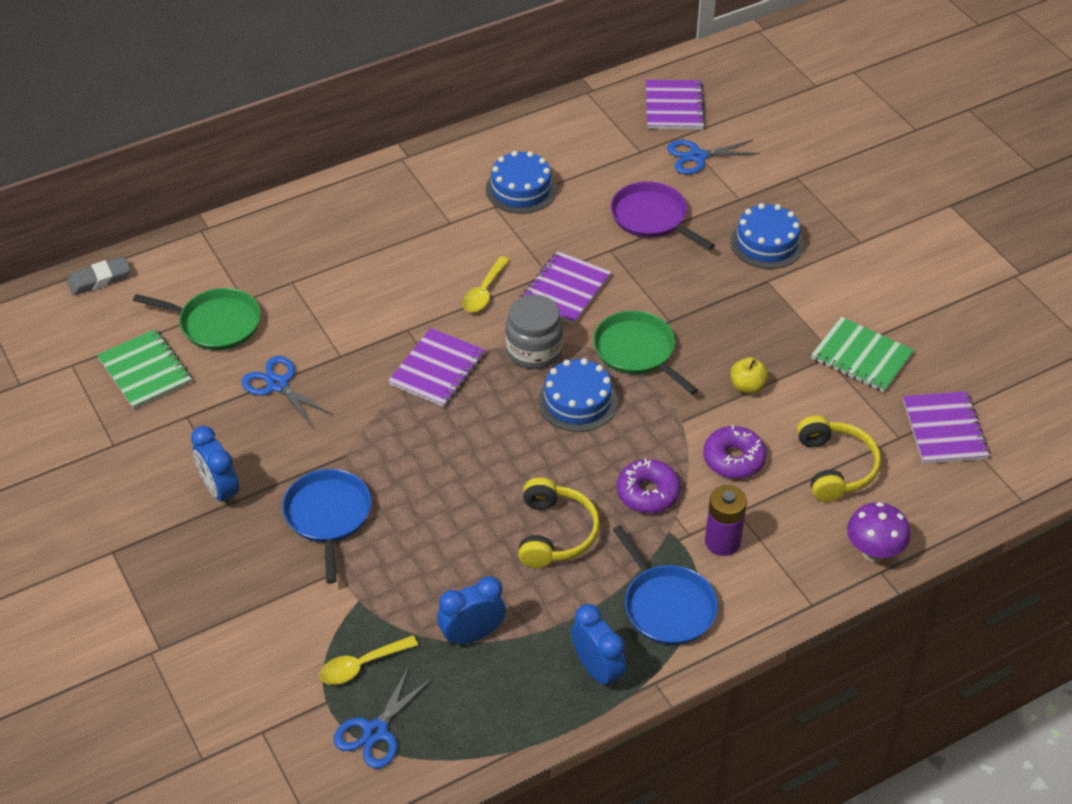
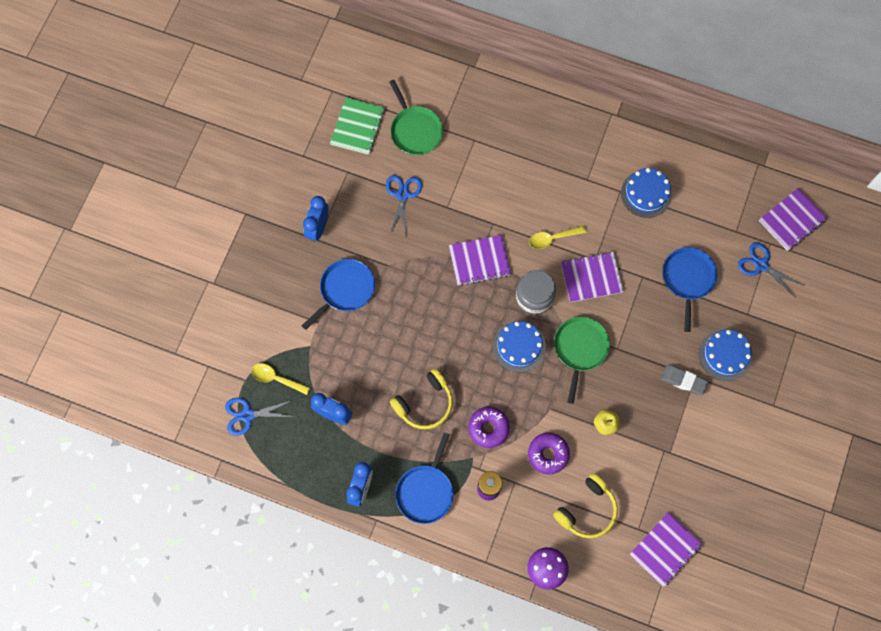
camera: 50 degrees right, 25 degrees up
grey eraser [67,256,130,295] -> grey eraser moved to [661,365,709,395]
purple pan [611,181,715,250] -> blue pan [663,247,718,332]
green notebook [811,317,914,392] -> none

